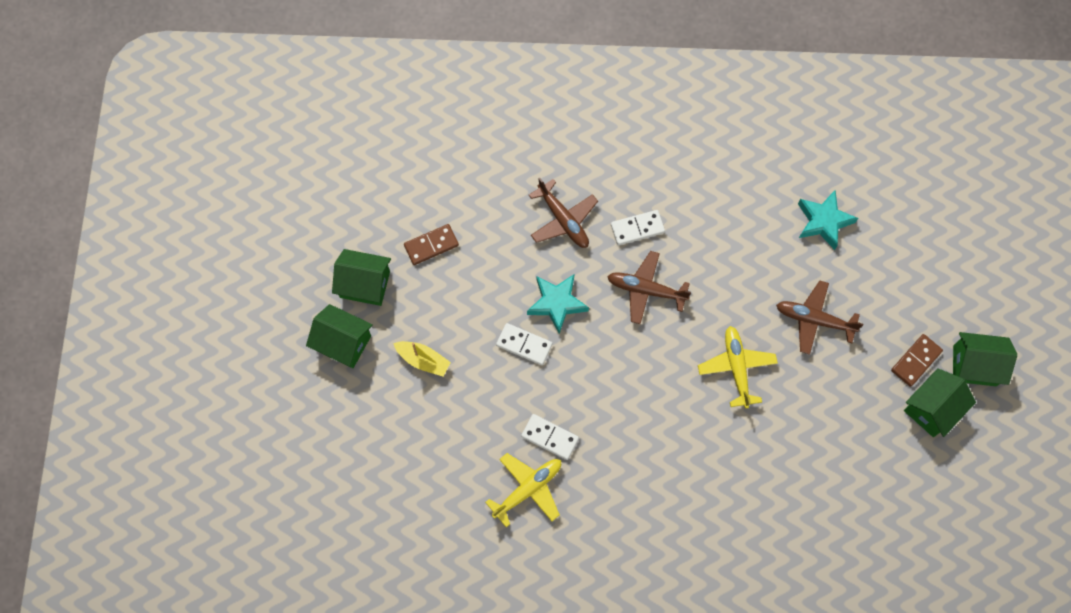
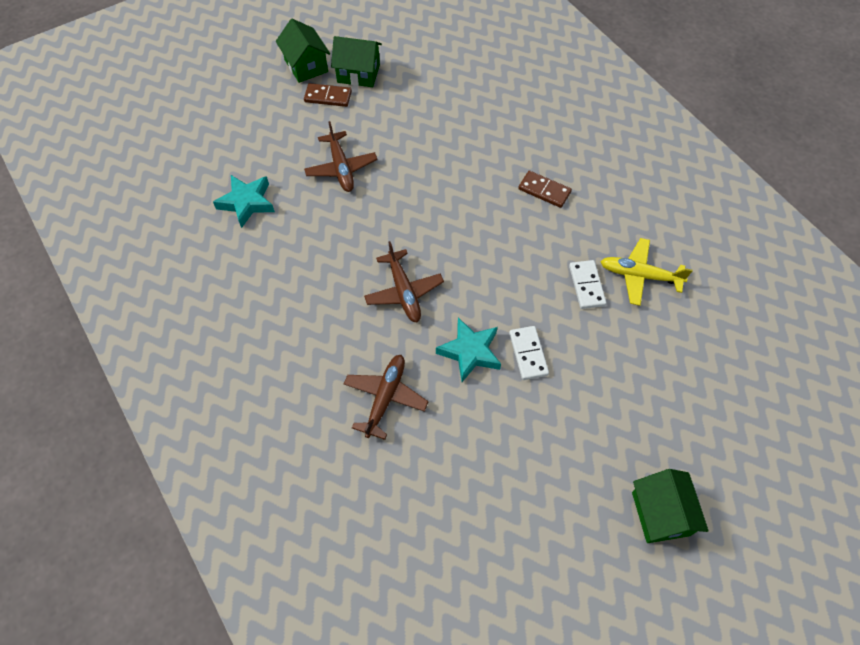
camera: 125 degrees left, 10 degrees down
green house [332,249,391,306] -> none
yellow boat [393,341,451,376] -> none
brown domino [404,224,459,265] -> brown domino moved to [518,171,572,208]
white domino [611,210,665,245] -> none
yellow plane [698,326,778,409] -> none

